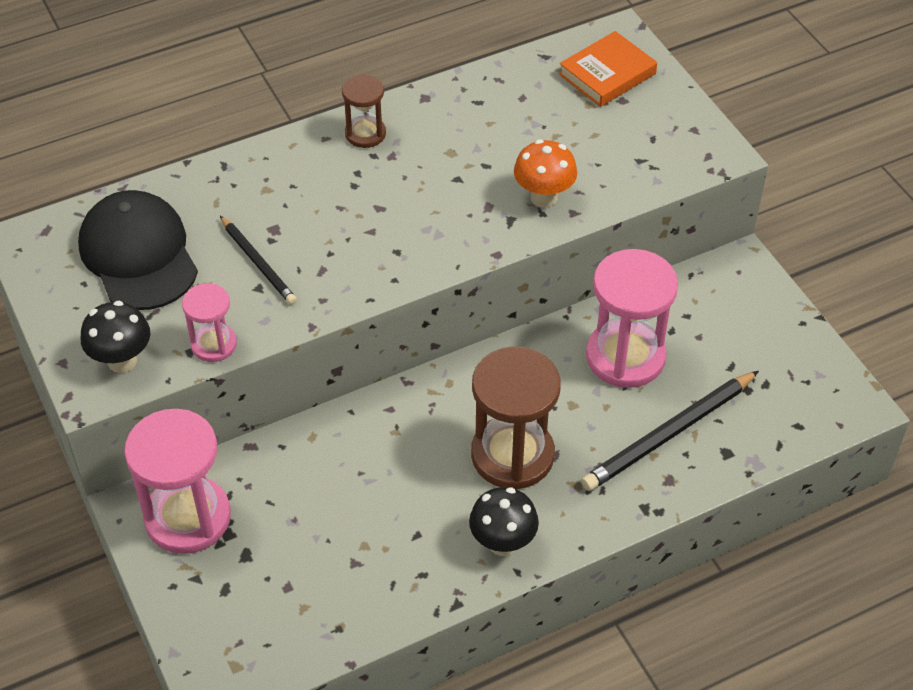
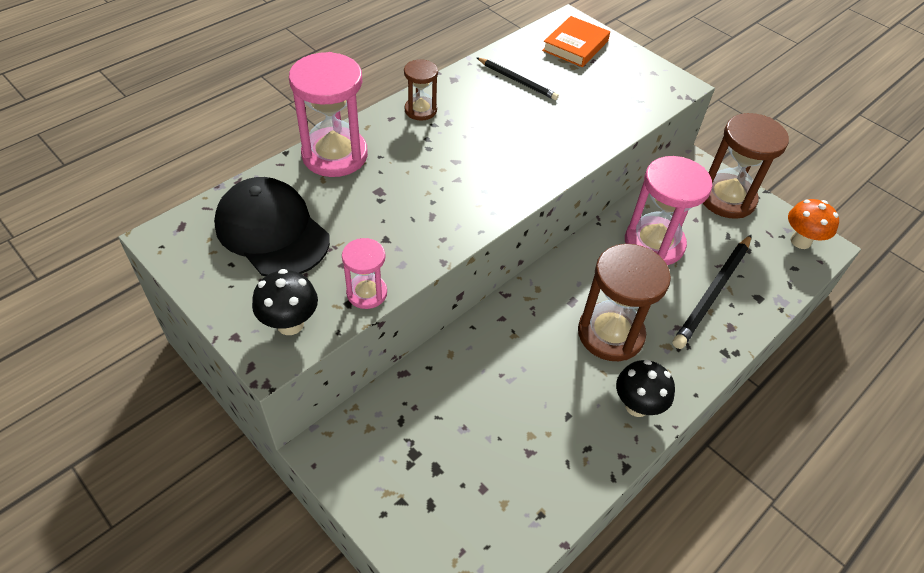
camera: 20 degrees left, 0 degrees up
pink hourglass [124,409,231,554] -> pink hourglass moved to [289,52,368,177]
black pencil [220,216,297,305] -> black pencil moved to [476,57,559,100]
orange mushroom [514,139,577,208] -> orange mushroom moved to [788,199,839,249]
none -> brown hourglass [703,113,789,219]

